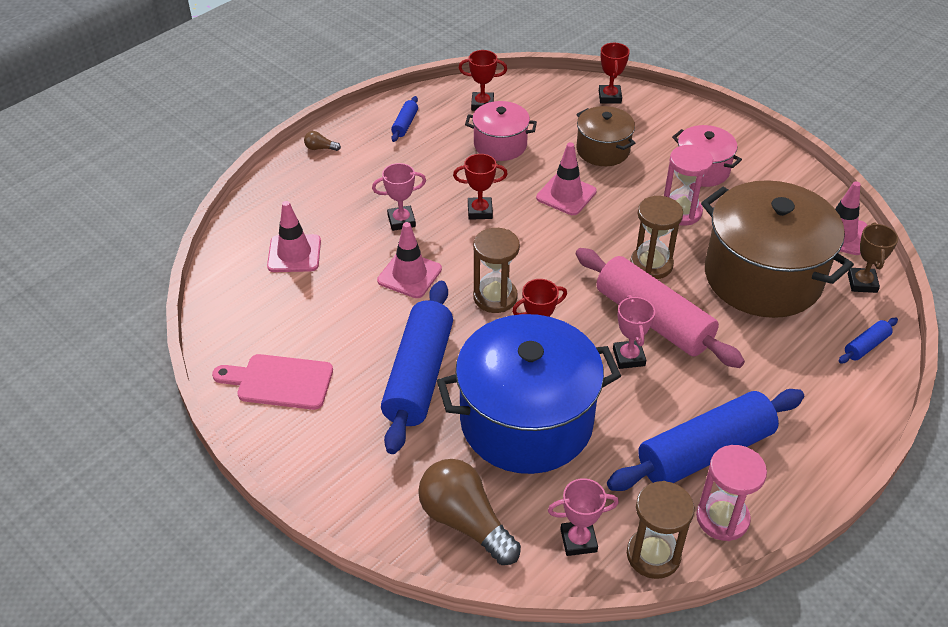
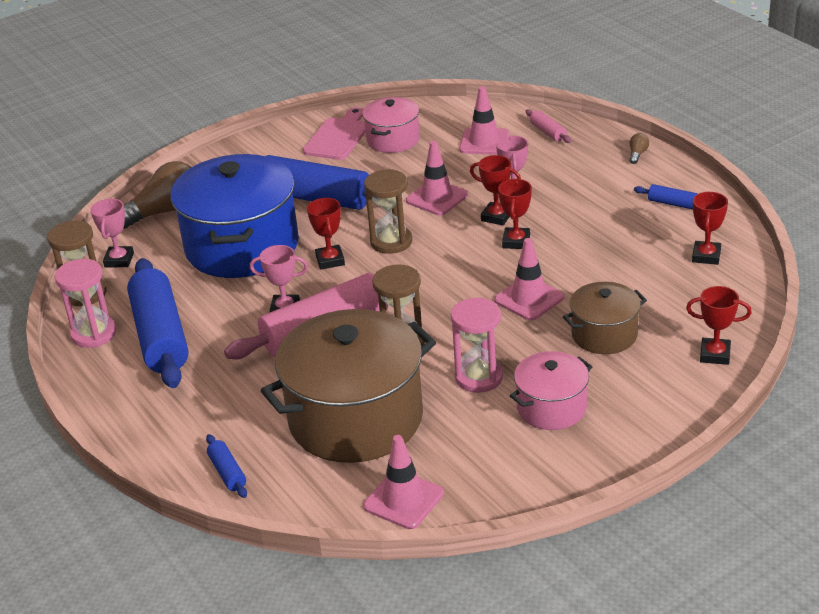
camera: 105 degrees right, 10 degrees down
pink pot [465,101,537,161] -> pink pot moved to [362,97,420,153]
brown trophy [848,222,898,293] -> none
none -> red trophy [470,155,521,225]
none -> pink rolling pin [526,109,571,143]

